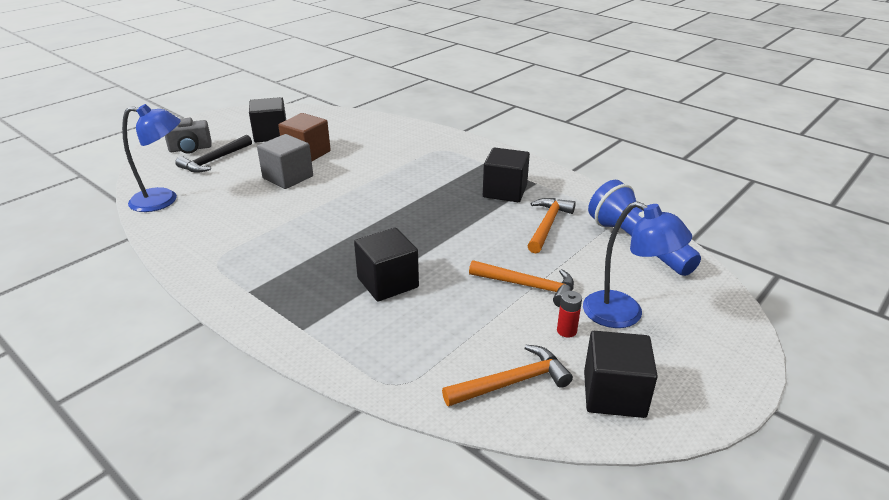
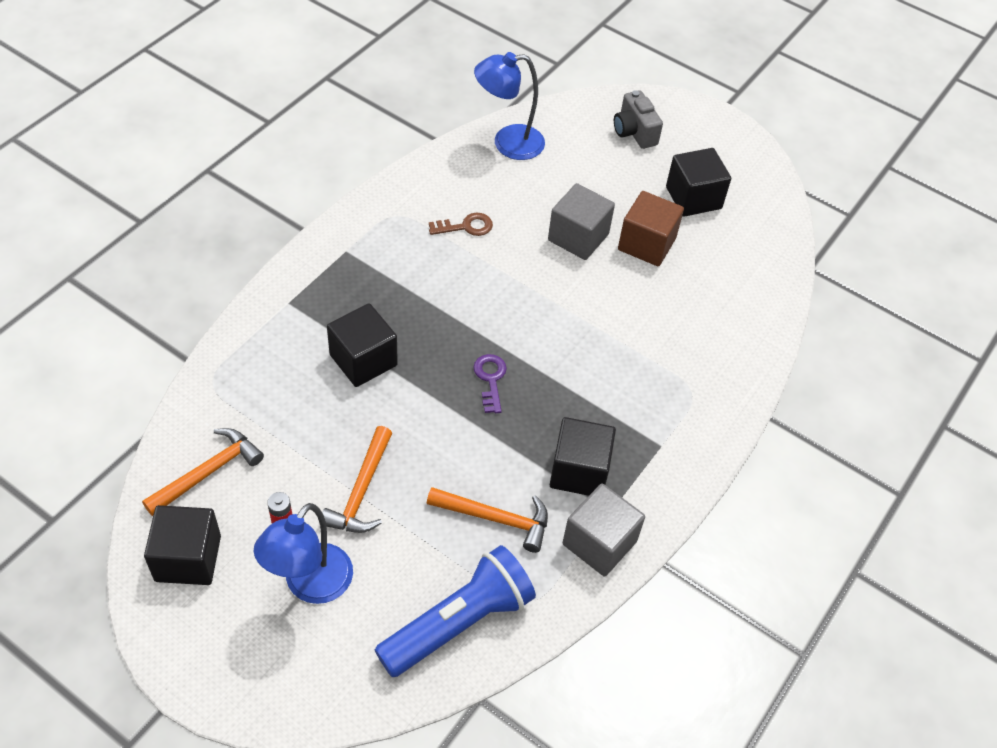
camera: 80 degrees right, 20 degrees up
blue lamp [122,104,180,212] -> blue lamp turned 90 degrees clockwise [474,52,545,160]
black hammer [175,135,252,173] -> none
orange hammer [442,345,573,406] -> orange hammer turned 105 degrees counterclockwise [142,428,264,516]
none -> brown key [429,213,493,236]
none -> purple key [473,354,507,413]
none -> grey cube [563,483,645,576]

